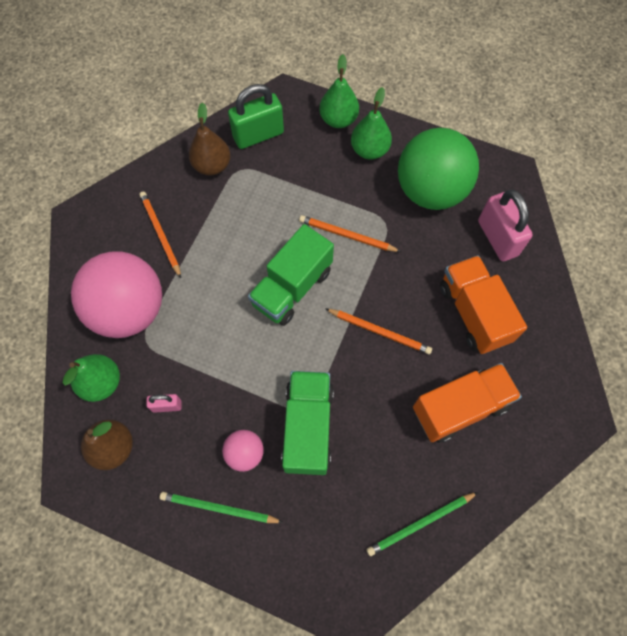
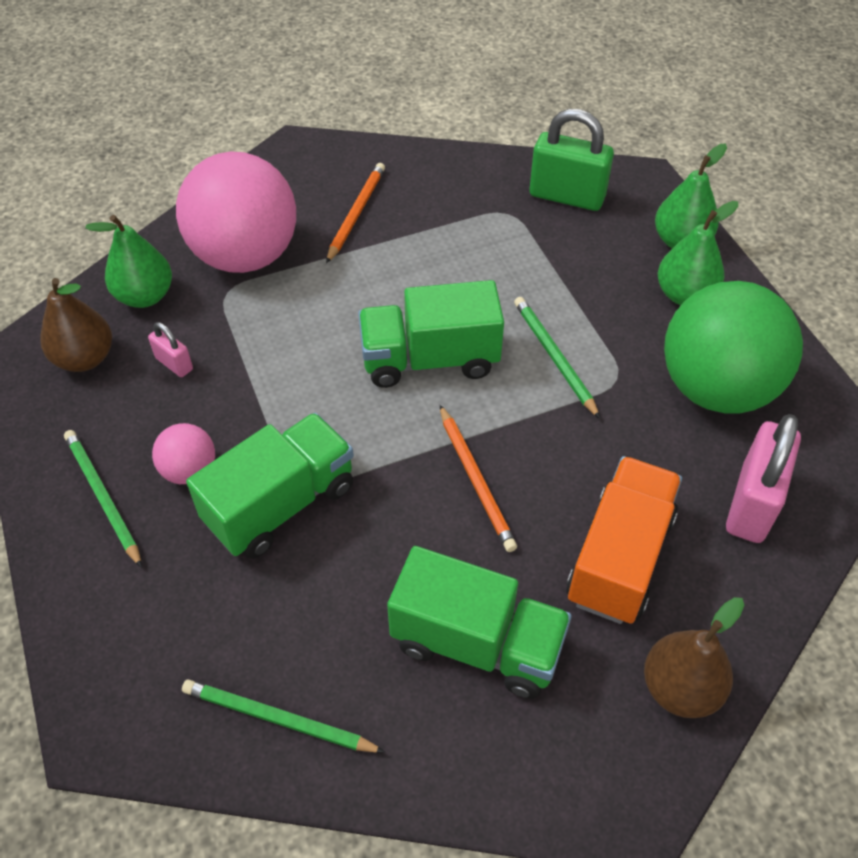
camera: 45 degrees right, 15 degrees down
brown pear [189,102,230,176] -> brown pear moved to [644,597,744,718]
orange pencil [299,215,401,252] -> green pencil [514,297,600,419]
orange truck [413,363,522,443] -> green truck [387,546,572,699]

